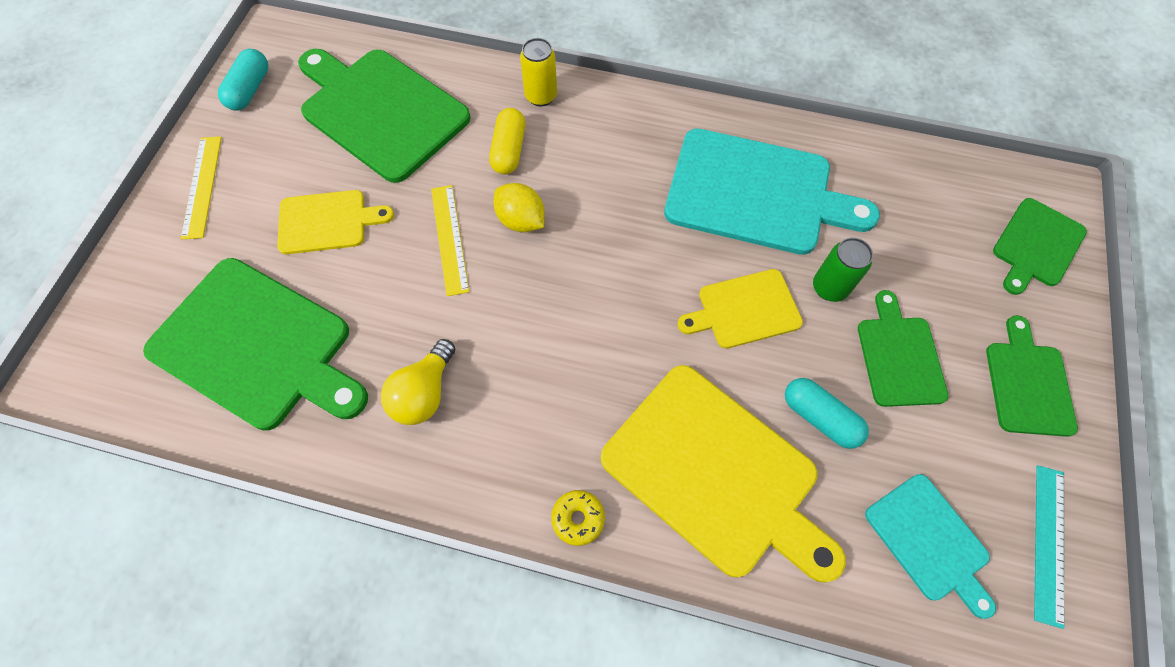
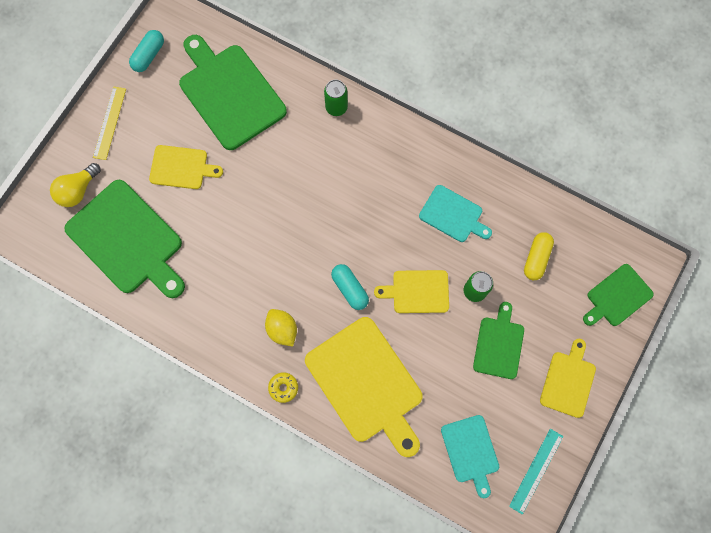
camera: 15 degrees right, 10 degrees up
yellow light bulb [381,339,455,425] -> yellow light bulb moved to [50,163,101,207]
yellow ruler [431,185,469,296] -> none
yellow capsule [489,108,525,174] -> yellow capsule moved to [524,232,554,280]
yellow lemon [494,183,545,232] -> yellow lemon moved to [265,309,297,347]
yellow can [520,38,557,107] -> green can [324,79,348,116]
turquoise cutting board [664,129,880,255] -> turquoise cutting board [419,185,492,242], size x0.54
turquoise capsule [785,378,869,449] -> turquoise capsule moved to [331,264,369,310]
green cutting board [986,315,1078,437] -> yellow cutting board [540,339,596,418]

